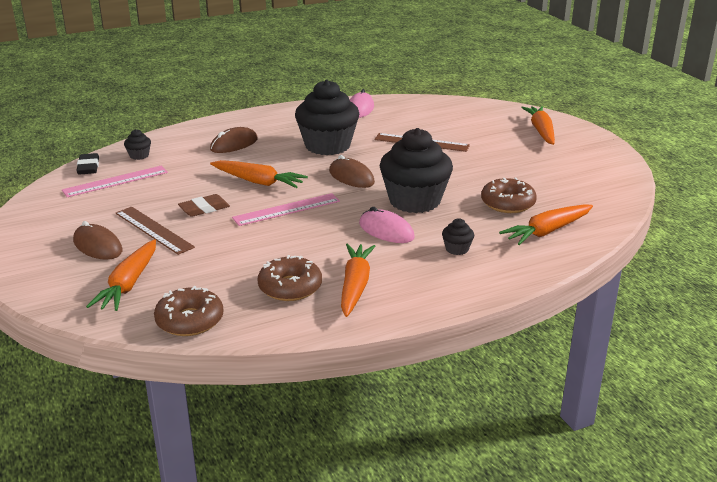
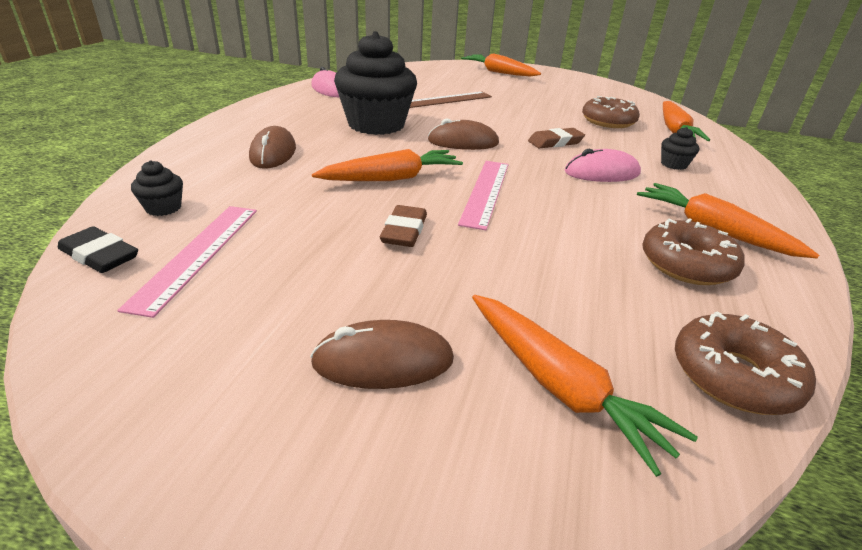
camera: 50 degrees left, 5 degrees up
brown ruler [116,207,195,255] -> none
black cupcake [380,128,453,213] -> brown eraser [528,128,585,148]

